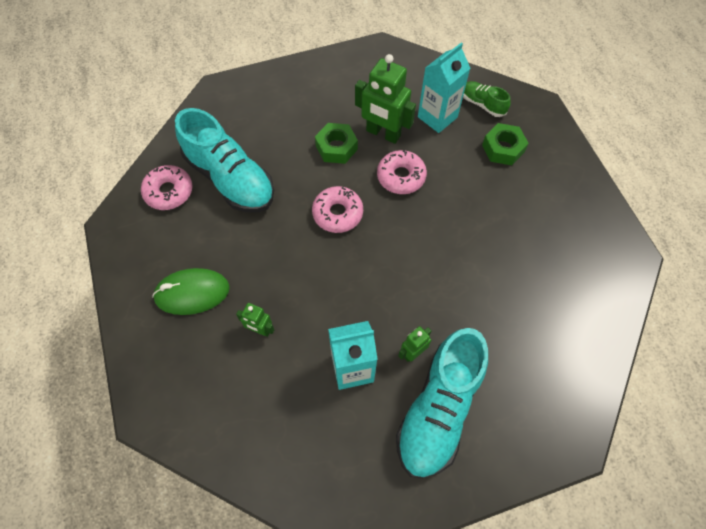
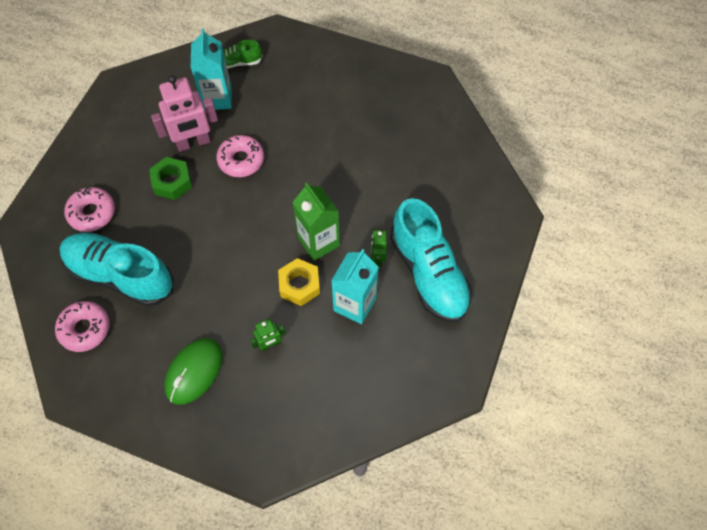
camera: 50 degrees left, 0 degrees up
turquoise shoe [175,108,274,213] -> turquoise shoe turned 150 degrees counterclockwise [59,233,173,307]
pink donut [312,186,363,233] -> pink donut moved to [64,187,115,232]
green robot [355,54,416,144] -> pink robot [151,75,218,152]
green nut [482,123,529,165] -> none
none -> yellow nut [278,258,320,306]
none -> green carton [292,182,340,261]

